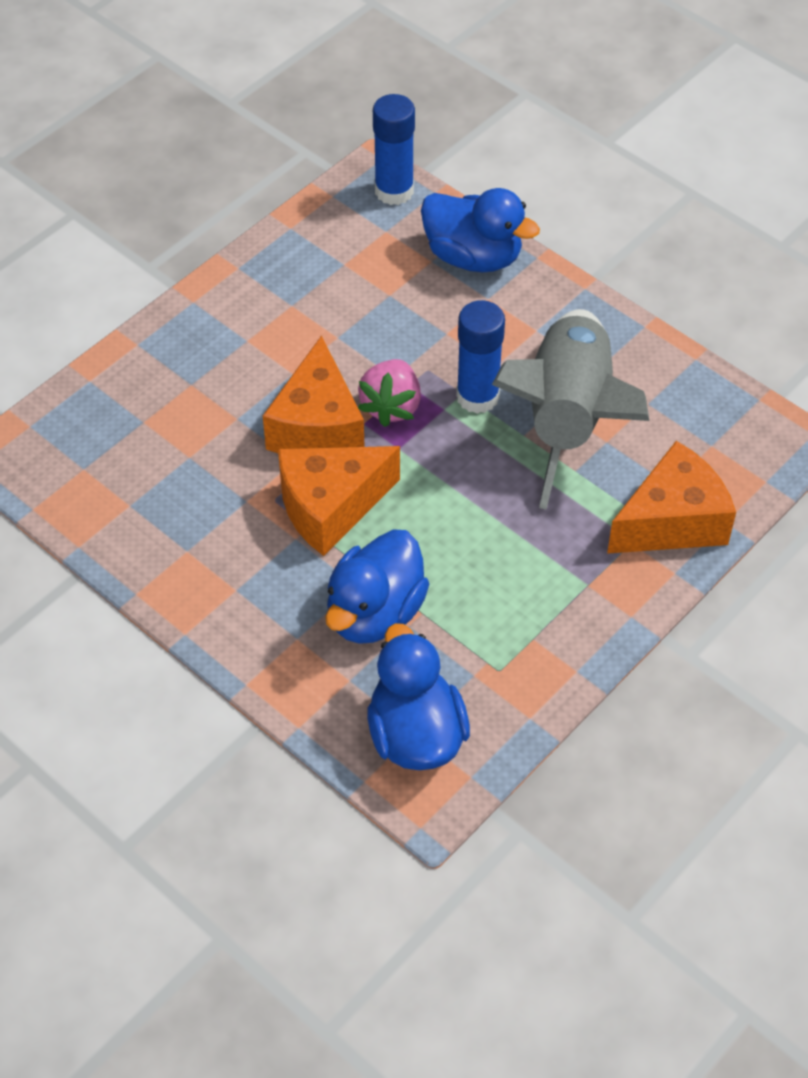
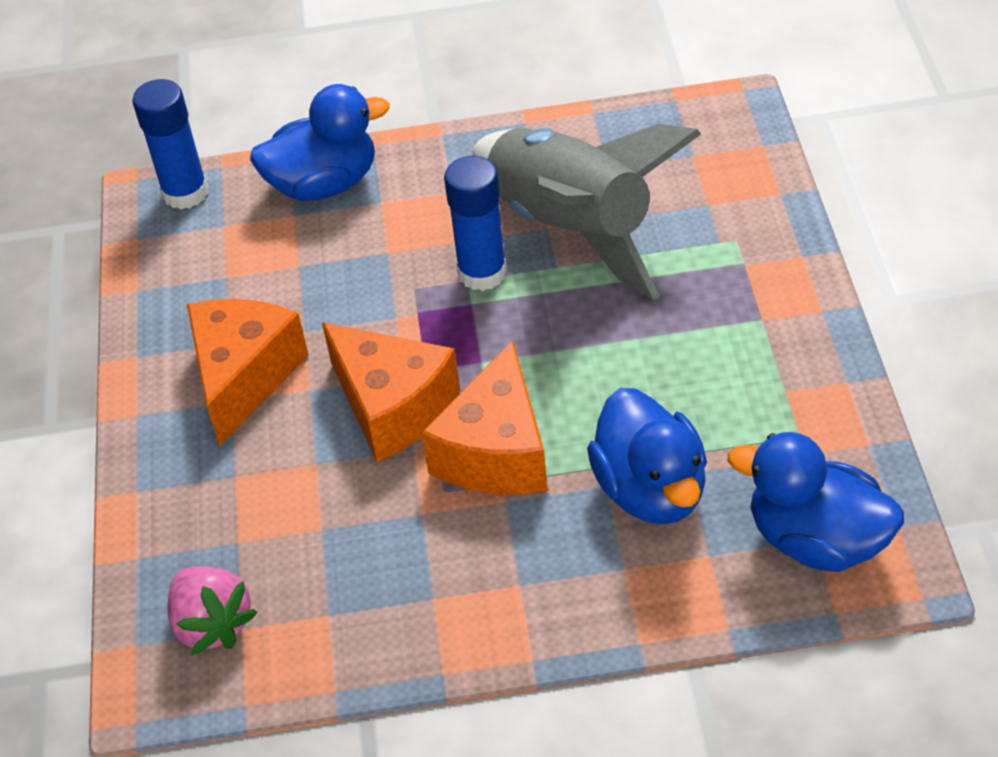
camera: 45 degrees left, 5 degrees down
pink strawberry [358,359,421,427] -> pink strawberry moved to [168,566,258,655]
orange cheese [607,441,736,554] -> orange cheese moved to [187,299,309,446]

